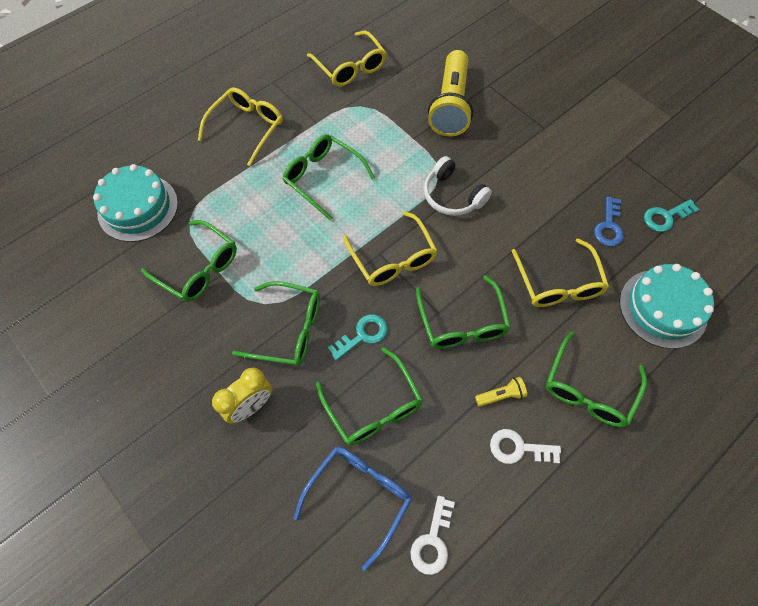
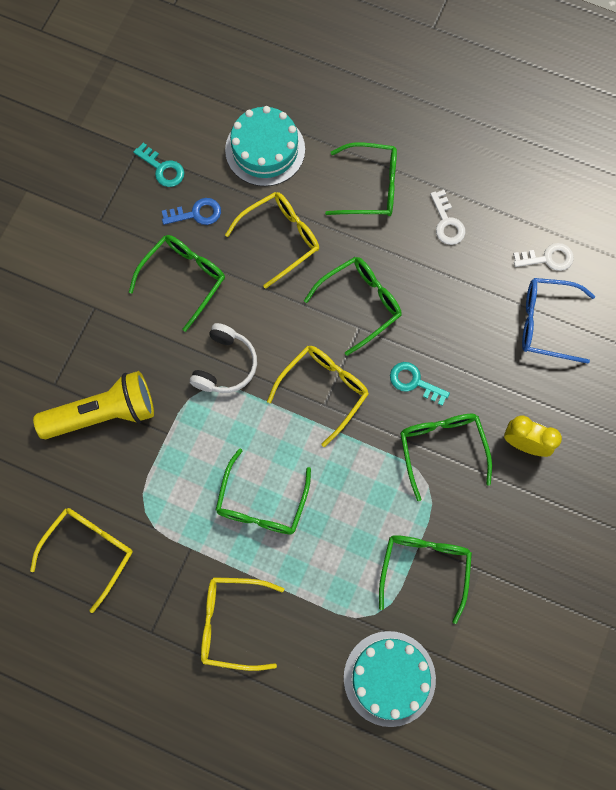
camera: 115 degrees left, 10 degrees up
green glasses [316,347,423,446] -> green glasses moved to [129,235,225,332]
yellow flashlight [475,377,527,407] -> none

